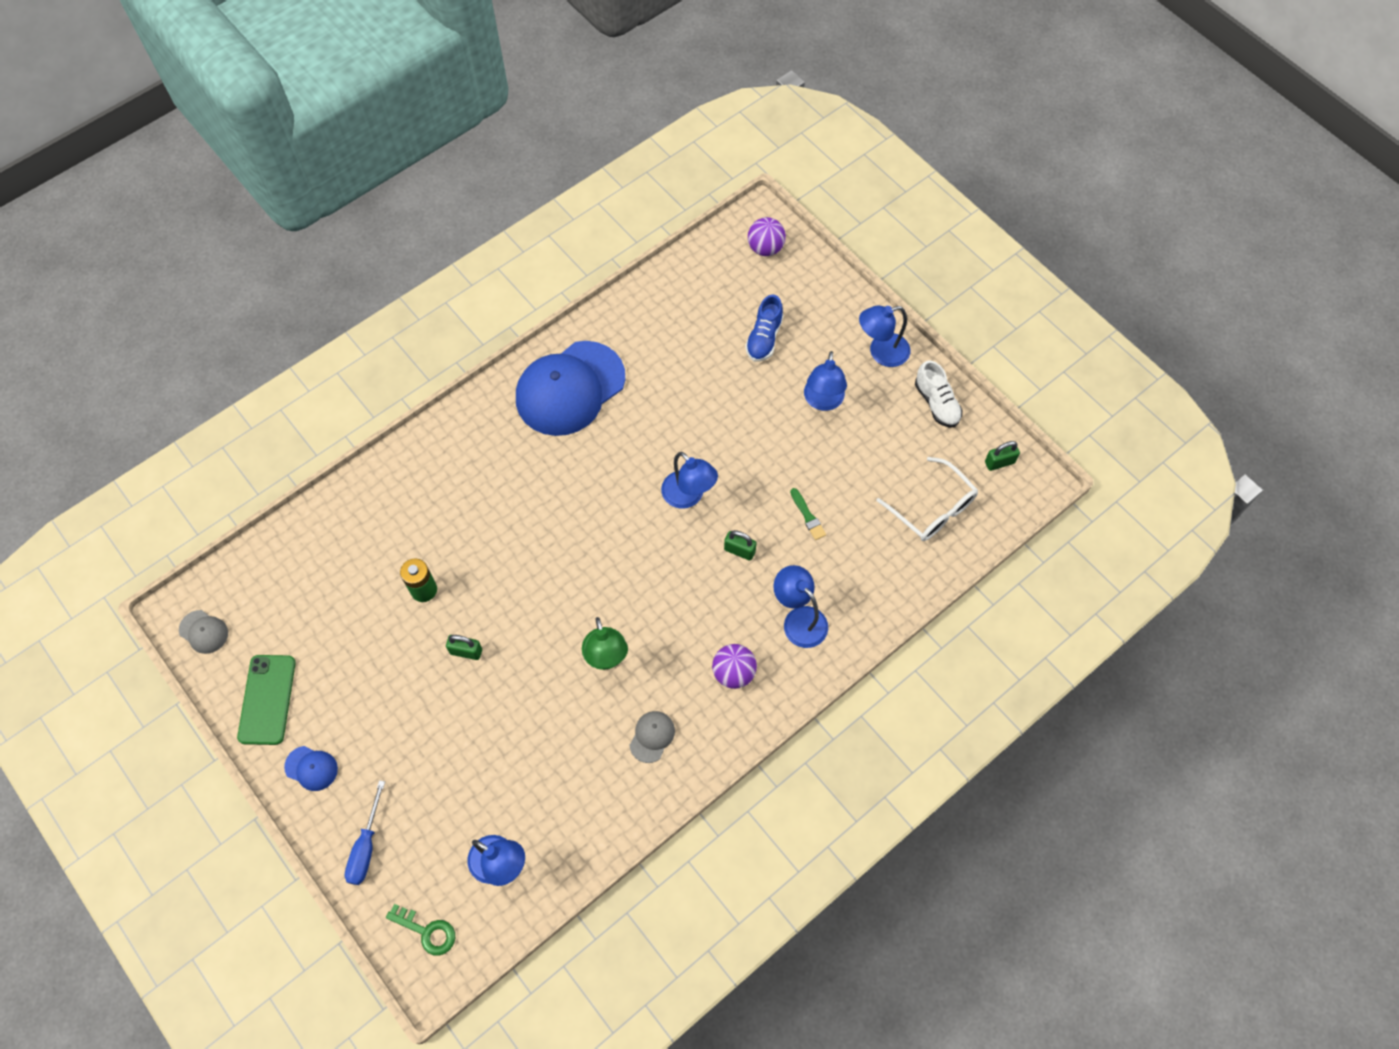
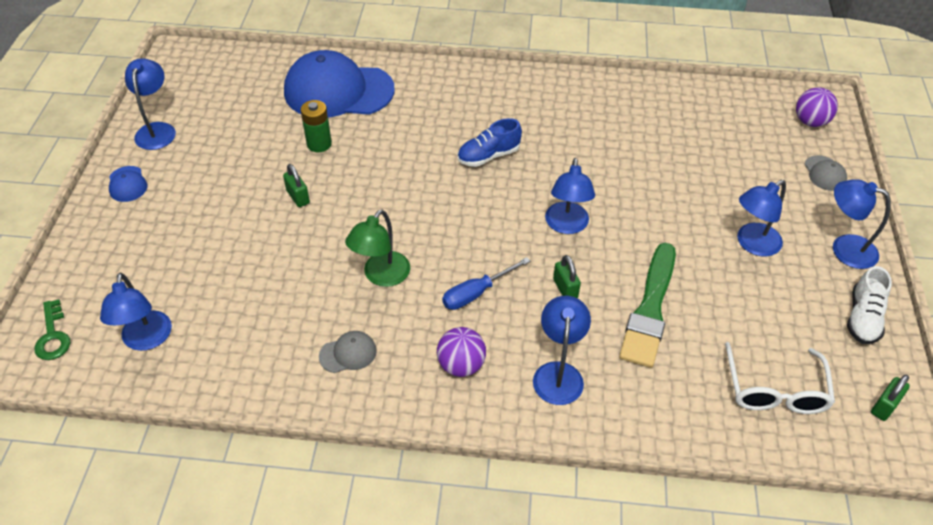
camera: 45 degrees right, 15 degrees down
grey cap [179,610,228,654] -> grey cap moved to [804,155,847,191]
green phone [237,655,296,745] -> blue lamp [125,58,176,150]
blue screwdriver [345,780,385,885] -> blue screwdriver moved to [442,257,530,310]
blue cap [516,341,625,436] -> blue cap moved to [284,50,395,118]
blue shoe [745,295,783,362] -> blue shoe moved to [458,118,522,167]
green brush [790,488,826,540] -> green brush [619,243,676,368], size x2.34
green padlock [985,441,1020,471] -> green padlock turned 75 degrees counterclockwise [871,375,910,421]

